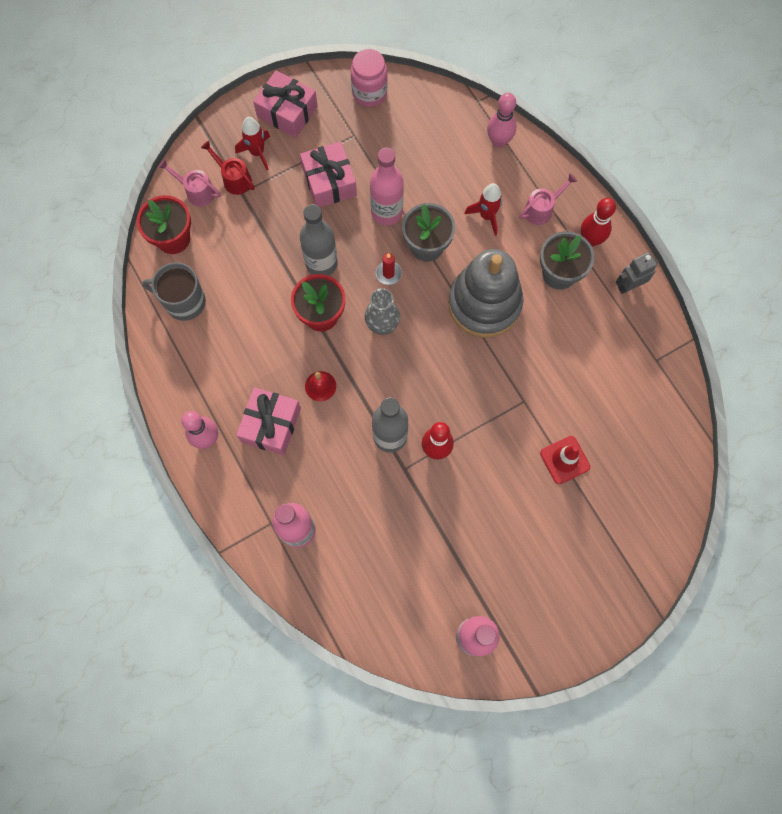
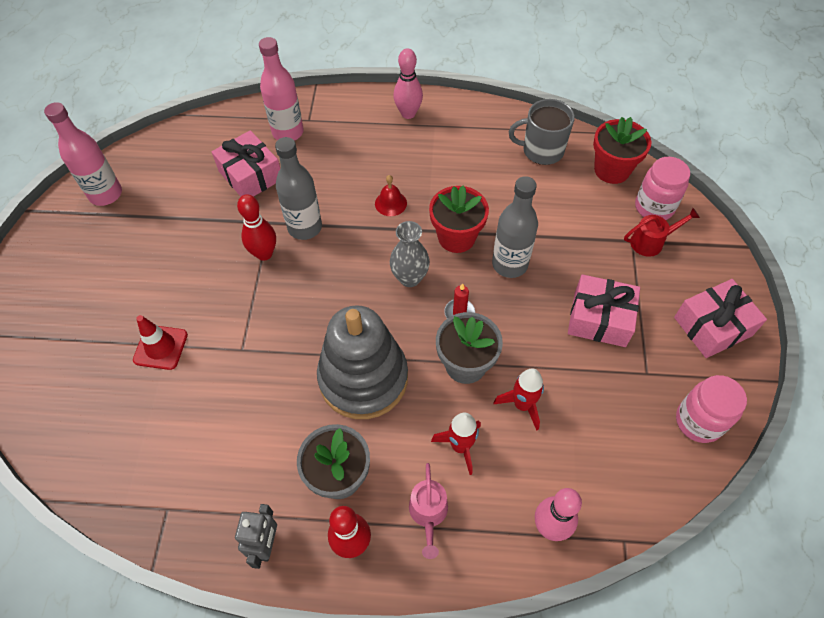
camera: 125 degrees right, 15 degrees down
grey mug [142,262,206,321] -> grey mug turned 135 degrees counterclockwise [509,99,575,165]
pink watering can [158,159,221,207] -> pink jar [635,157,690,220]
red rocket [235,117,270,170] -> red rocket moved to [493,368,544,431]
pink gift [236,387,301,455] -> pink gift moved to [212,130,280,197]
pink bottle [370,148,404,226] -> none

